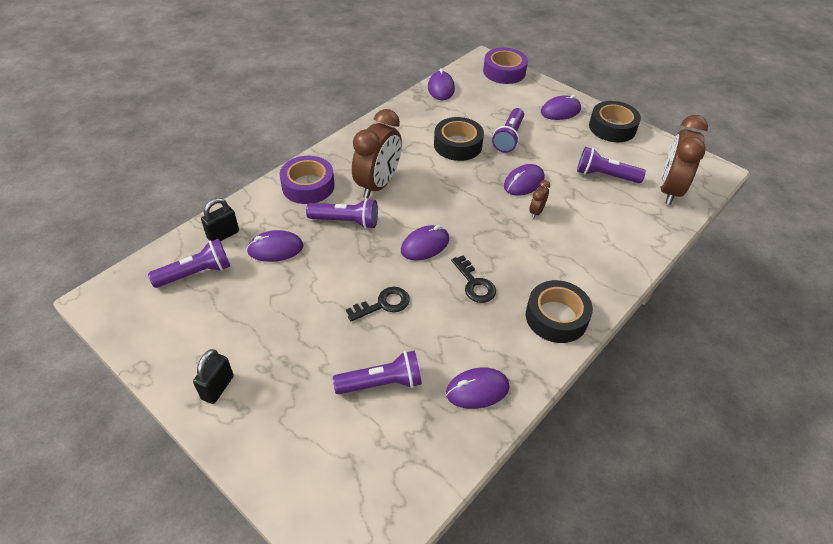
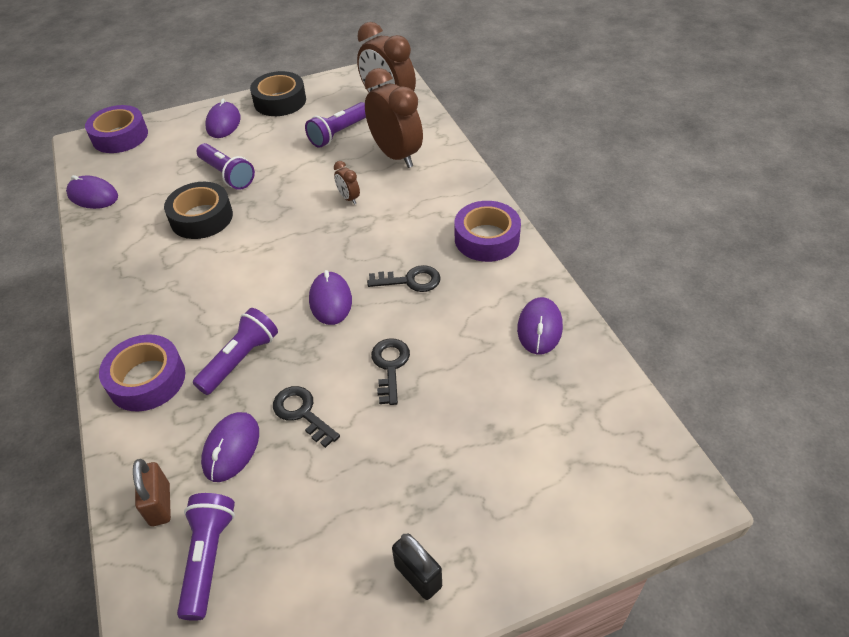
camera: 60 degrees left, 0 degrees up
black padlock [201,198,239,241] -> brown padlock [133,459,171,526]
purple flashlight [333,350,422,394] -> none
brown clock [352,109,402,198] -> brown clock moved to [365,68,423,168]
purple mouse [504,164,544,196] -> none
black tape [526,280,593,343] -> purple tape [455,201,521,262]
none -> black key [273,386,340,448]

